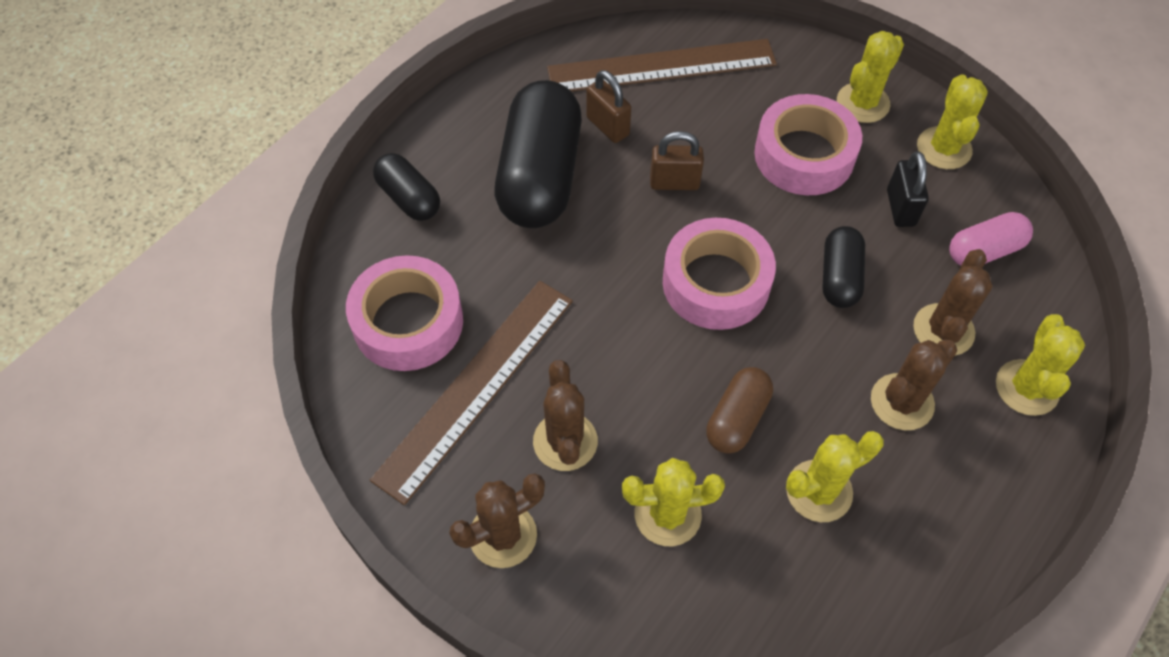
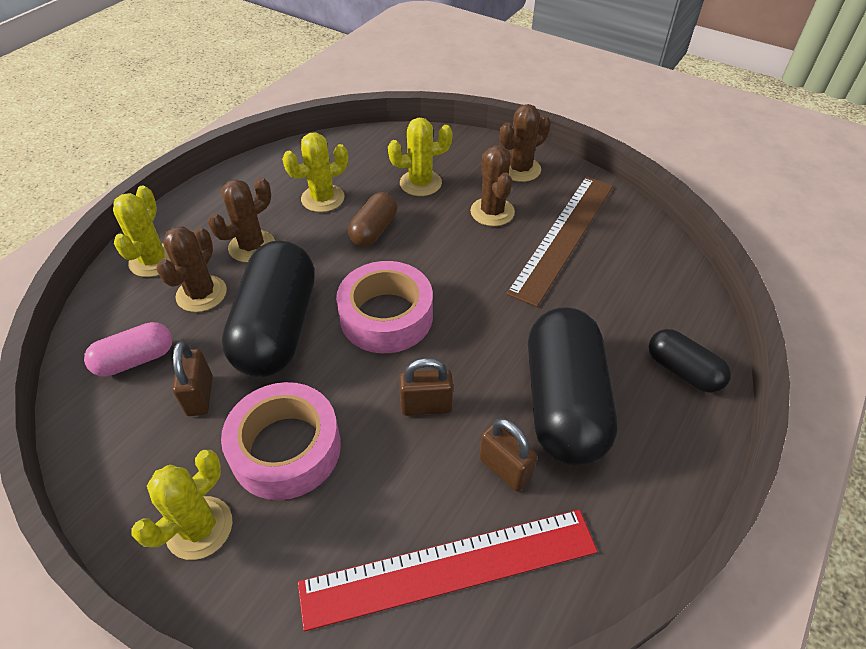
camera: 175 degrees right, 10 degrees down
pink tape [346,255,463,371] -> none
brown ruler [547,39,777,91] -> red ruler [298,510,598,631]
black capsule [822,226,865,308] -> black capsule [222,241,315,377], size x1.94
black padlock [887,151,929,227] -> brown padlock [172,341,213,416]
yellow cactus [917,75,988,169] -> none

